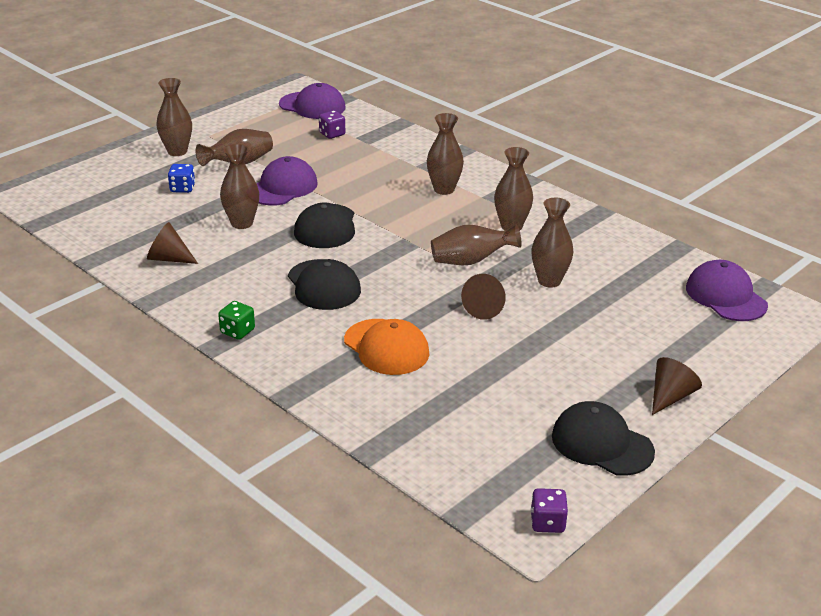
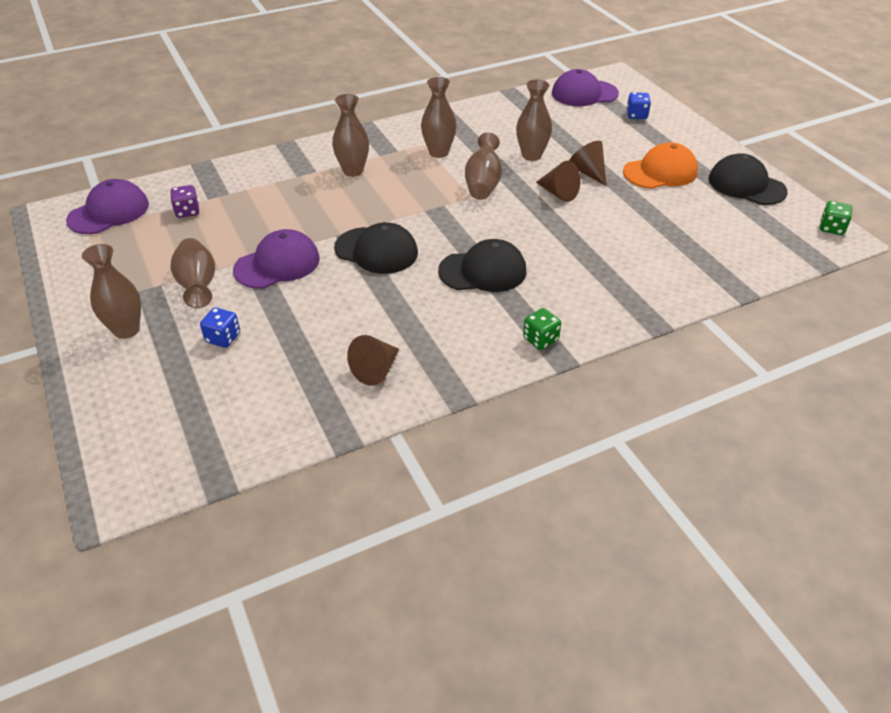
camera: 70 degrees left, 10 degrees up
brown vase [220,144,259,229] -> none
purple cap [256,156,318,205] -> purple cap turned 90 degrees clockwise [233,229,320,289]
orange cap [344,319,429,375] -> orange cap moved to [623,142,698,189]
purple dice [531,488,568,533] -> green dice [820,201,852,235]
black cap [552,401,655,476] -> black cap turned 75 degrees clockwise [709,153,788,205]
brown cone [652,357,702,415] -> brown cone moved to [569,141,607,186]
none -> blue dice [627,92,651,119]

